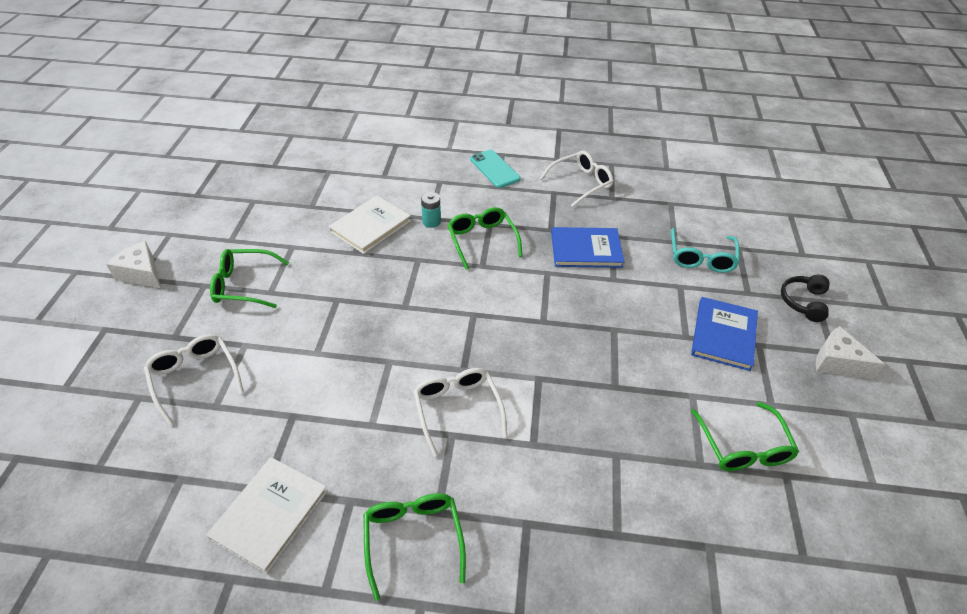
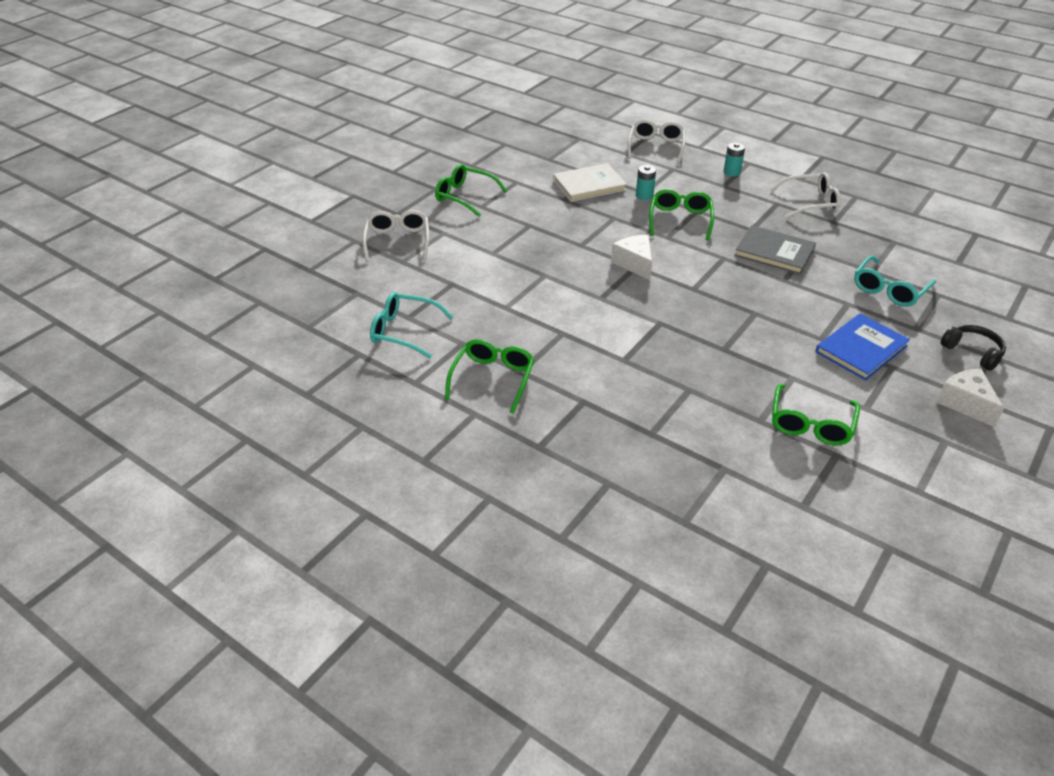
camera: 30 degrees right, 5 degrees down
white cheese [106,241,161,288] -> white cheese moved to [611,235,652,280]
white book [206,457,328,574] -> turquoise glasses [370,292,453,358]
white glasses [413,368,507,457] -> white glasses moved to [627,119,685,164]
turquoise phone [470,150,520,188] -> turquoise battery [724,142,745,176]
blue book [551,227,624,268] -> grey book [734,225,816,275]
black headphones [781,275,829,322] -> black headphones turned 90 degrees clockwise [941,325,1006,371]

